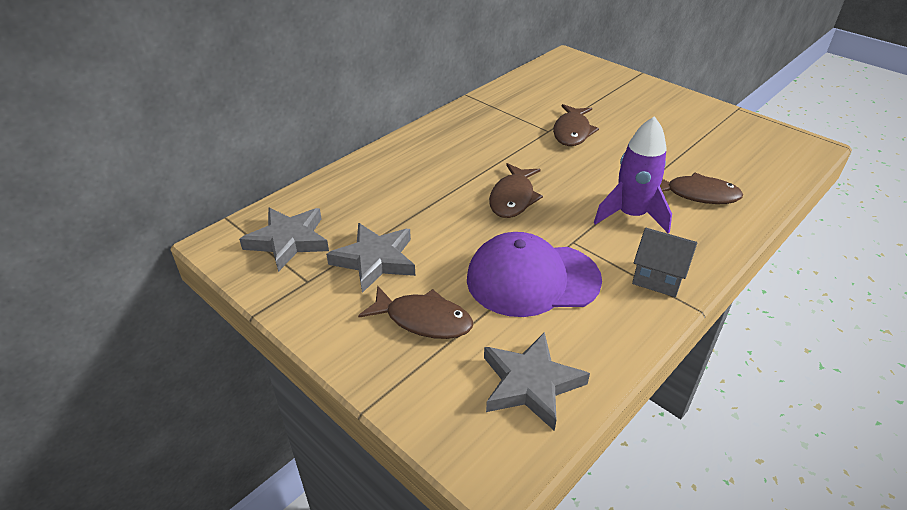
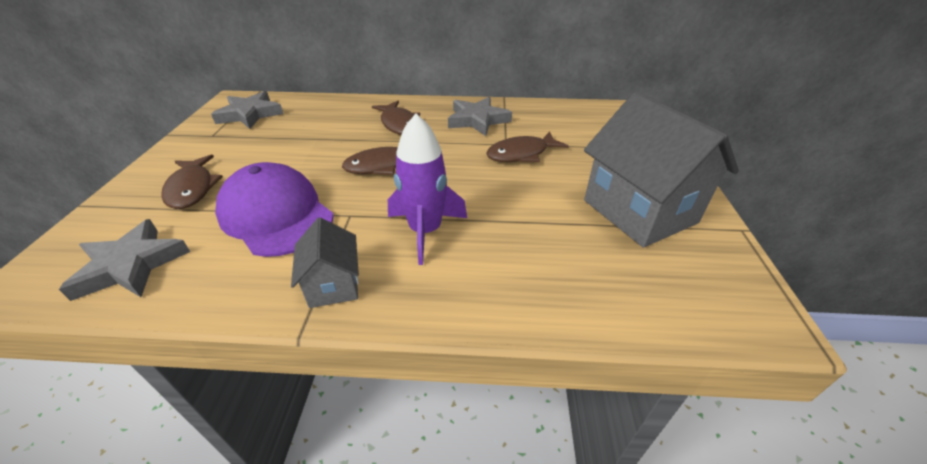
camera: 50 degrees right, 0 degrees up
grey star [326,223,415,293] -> grey star moved to [448,97,512,136]
brown fish [660,172,743,204] -> brown fish moved to [372,101,420,135]
none -> grey house [584,92,739,248]

